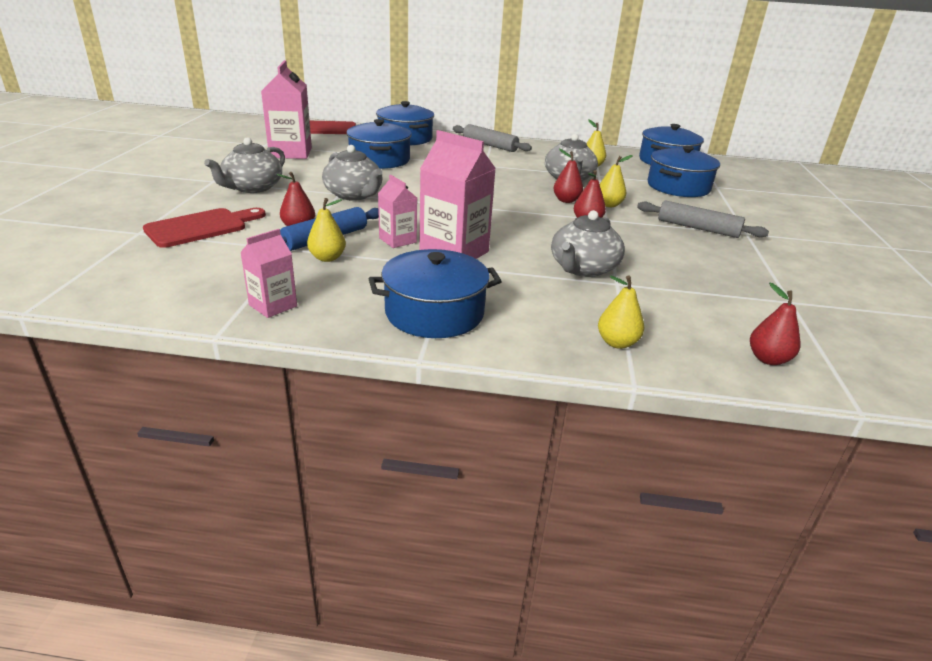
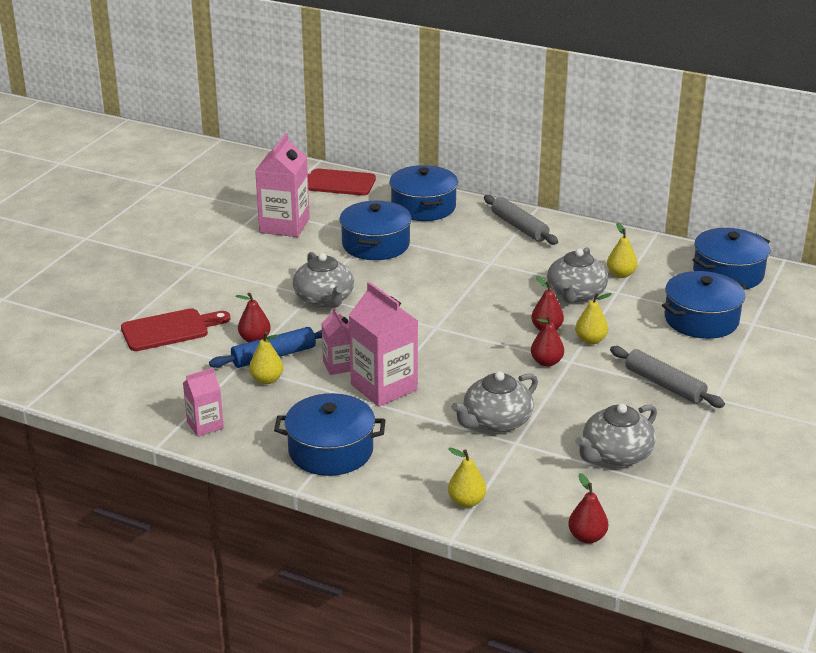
camera: 20 degrees right, 0 degrees up
grey teapot [204,137,285,193] -> grey teapot moved to [576,404,657,466]

